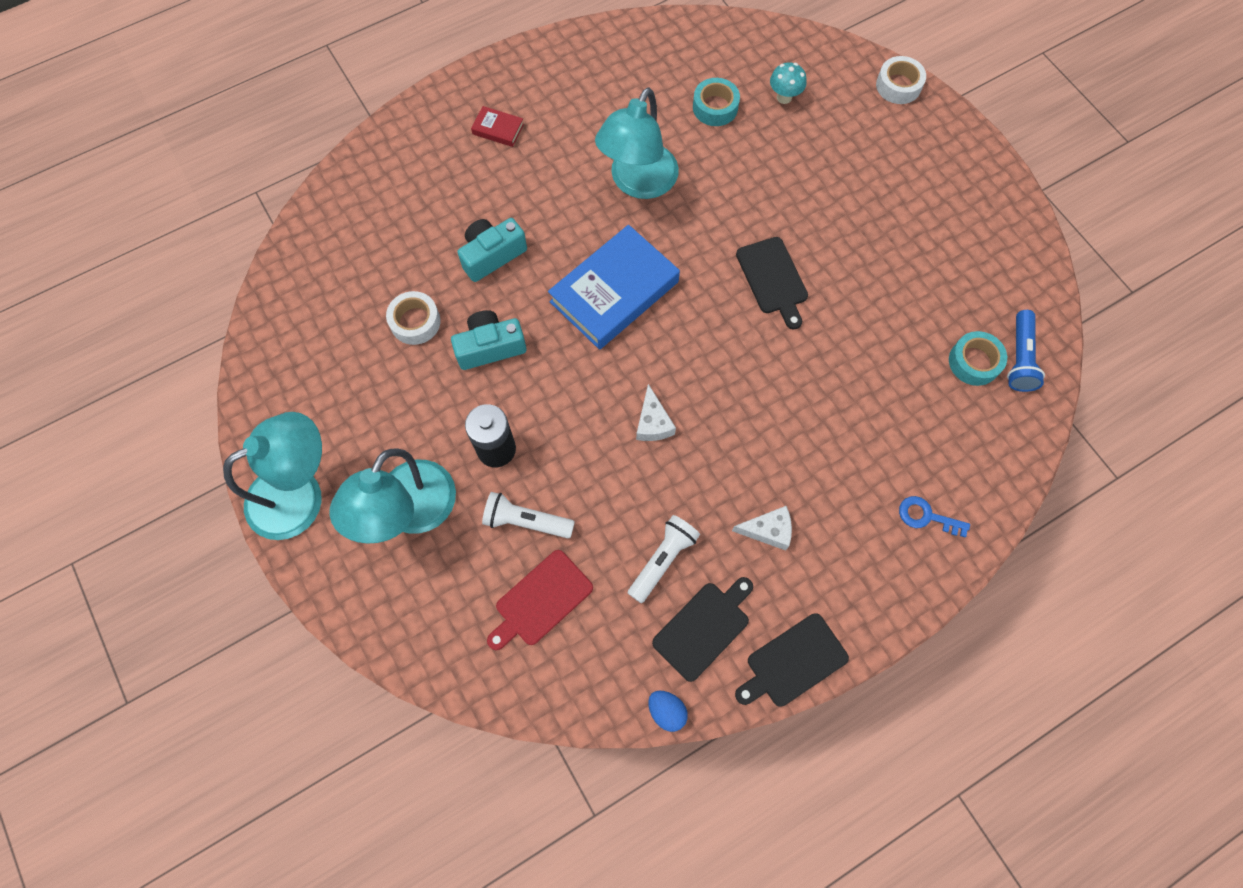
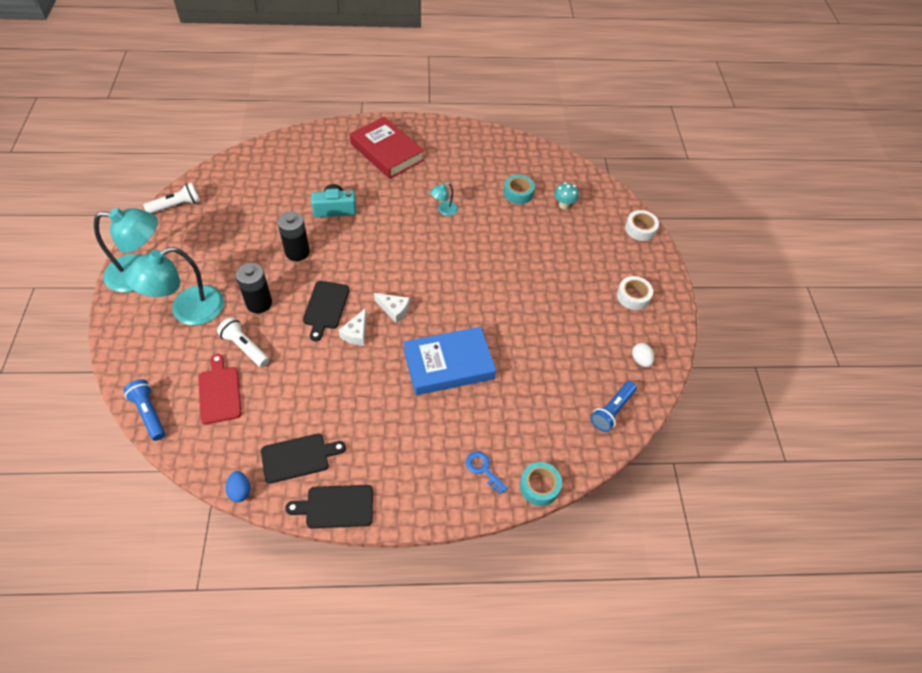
camera: 25 degrees right, 15 degrees down
white tape [386,291,441,345] -> white tape moved to [617,276,653,310]
turquoise camera [451,310,527,370] -> black battery [278,212,310,261]
red book [471,106,524,147] -> red book [350,117,424,179], size x2.32
red cutting board [487,550,593,650] -> red cutting board turned 90 degrees clockwise [198,354,241,424]
blue book [548,225,680,350] -> blue book moved to [403,327,496,395]
turquoise lamp [595,87,679,199] -> turquoise lamp [430,183,458,216], size x0.45
white flashlight [628,515,700,603] -> white flashlight moved to [143,183,200,213]
white cheese [732,506,792,551] -> white cheese moved to [374,293,410,323]
black cutting board [736,237,808,330] -> black cutting board moved to [303,281,350,341]
turquoise tape [949,331,1007,386] -> turquoise tape moved to [520,462,562,506]
none -> blue flashlight [123,379,165,441]
none -> white egg [632,343,654,367]

